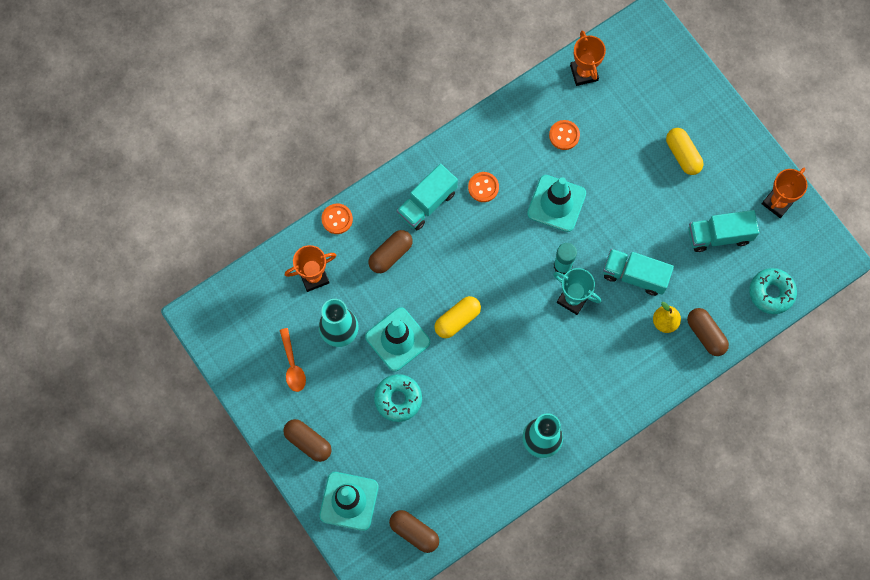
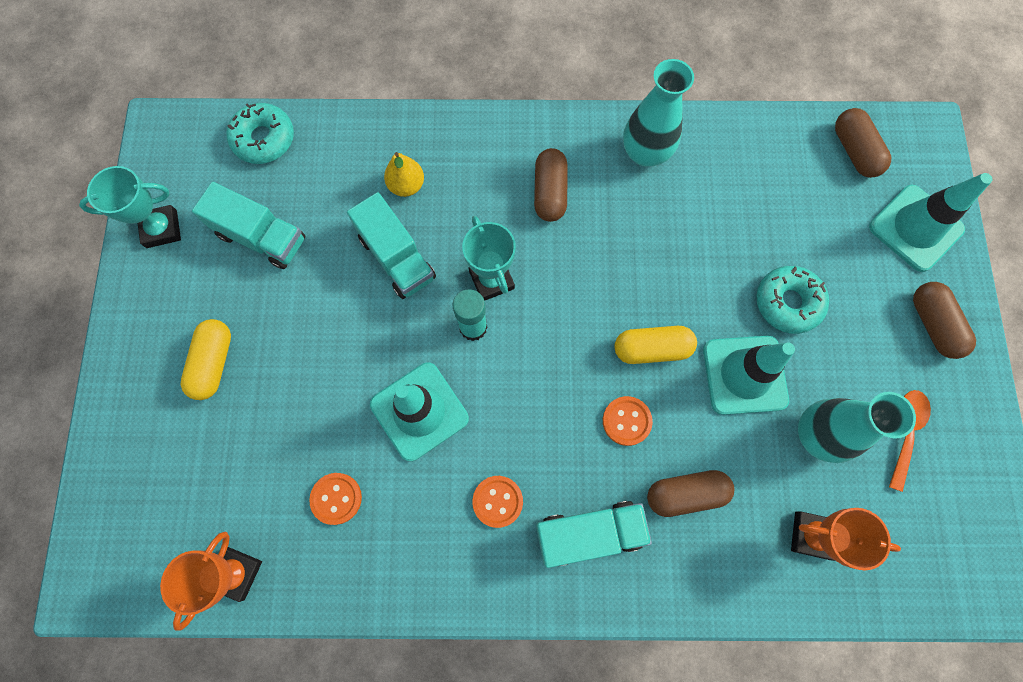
camera: 145 degrees left, 0 degrees up
orange button [322,203,353,234] -> orange button moved to [603,396,653,446]
brown capsule [687,308,729,356] -> brown capsule moved to [534,148,568,222]
orange trophy [762,168,808,218] -> turquoise trophy [79,166,181,248]

